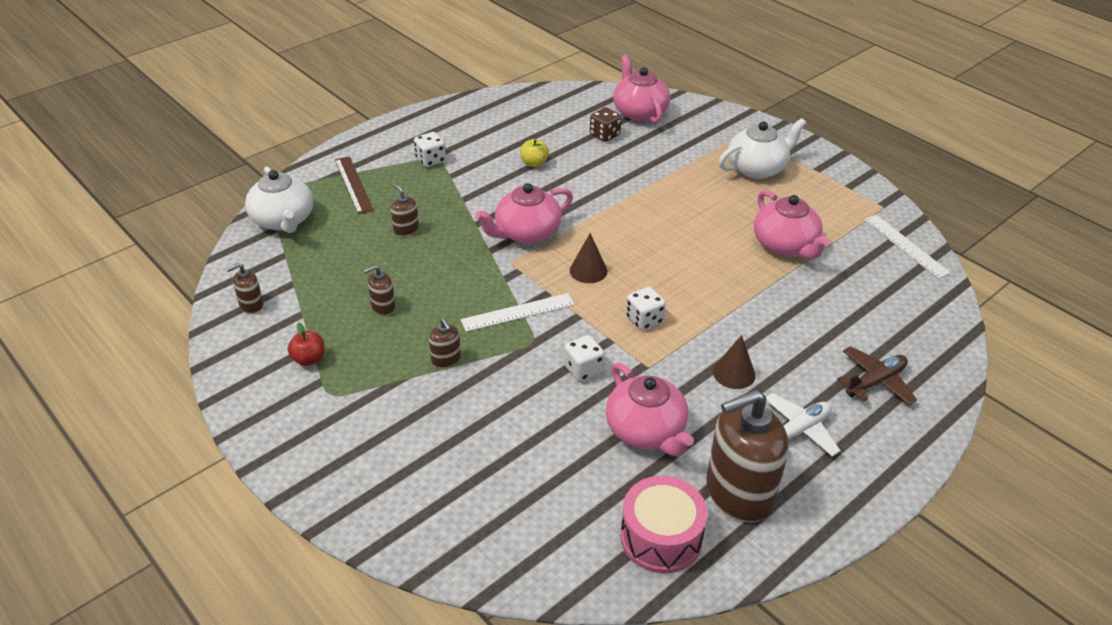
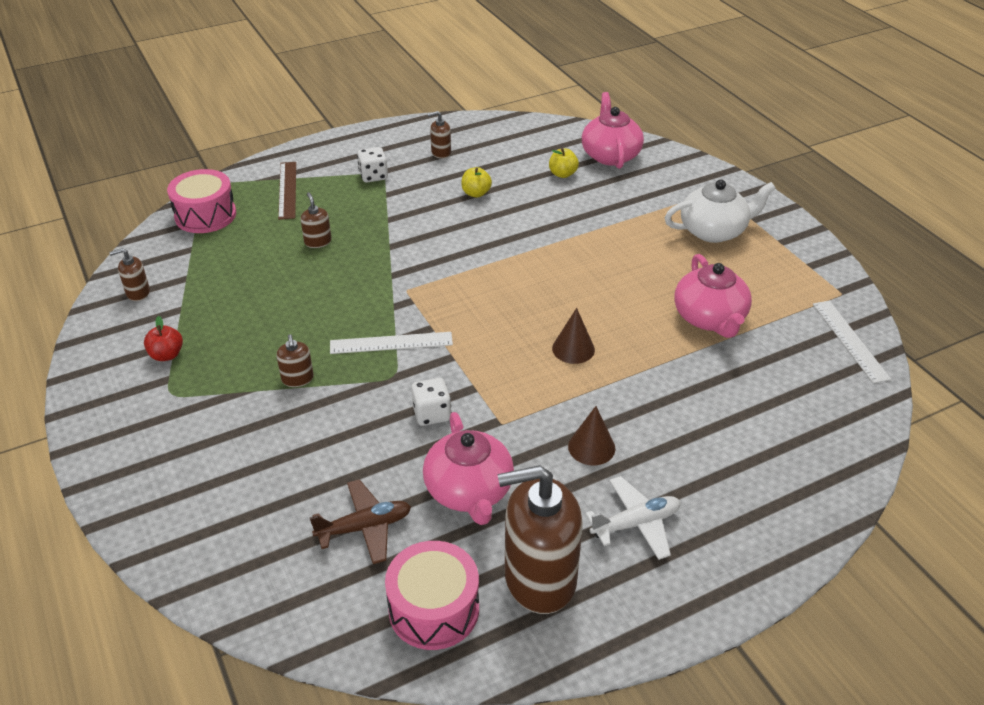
camera: 15 degrees right, 0 degrees up
white teapot [245,166,313,233] -> pink drum [167,169,236,233]
brown soap dispenser [363,265,395,315] -> brown soap dispenser moved to [428,111,451,159]
pink teapot [475,183,573,244] -> none
brown cone [570,233,607,283] -> brown cone moved to [552,308,595,364]
brown dice [590,107,621,142] -> yellow apple [549,148,579,178]
white dice [626,287,666,331] -> none
brown plane [837,346,917,405] -> brown plane moved to [310,479,411,564]

